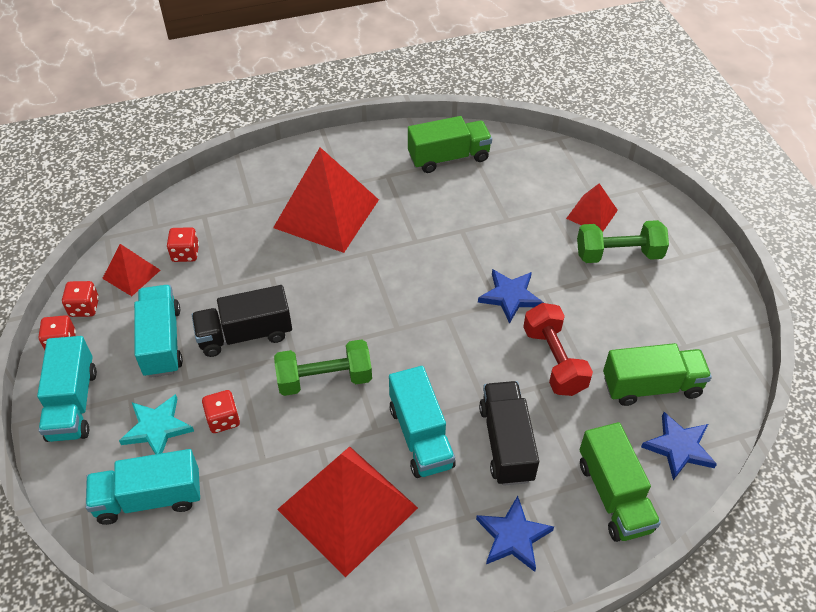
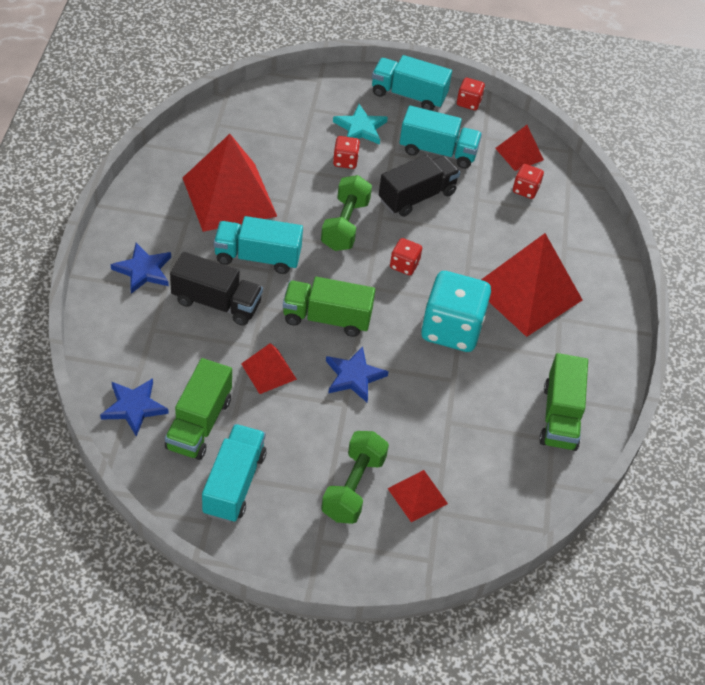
camera: 110 degrees right, 0 degrees up
red dice [62,281,99,317] -> red dice moved to [390,238,422,275]
turquoise truck [86,449,200,525] -> turquoise truck moved to [202,424,267,523]
black truck [192,285,292,357] -> black truck turned 45 degrees clockwise [379,155,460,217]
red dumbbell [523,303,593,396] -> red pyramid [241,343,297,394]
green truck [580,422,661,542] -> green truck moved to [283,277,375,337]
none -> turquoise dice [421,271,491,352]

